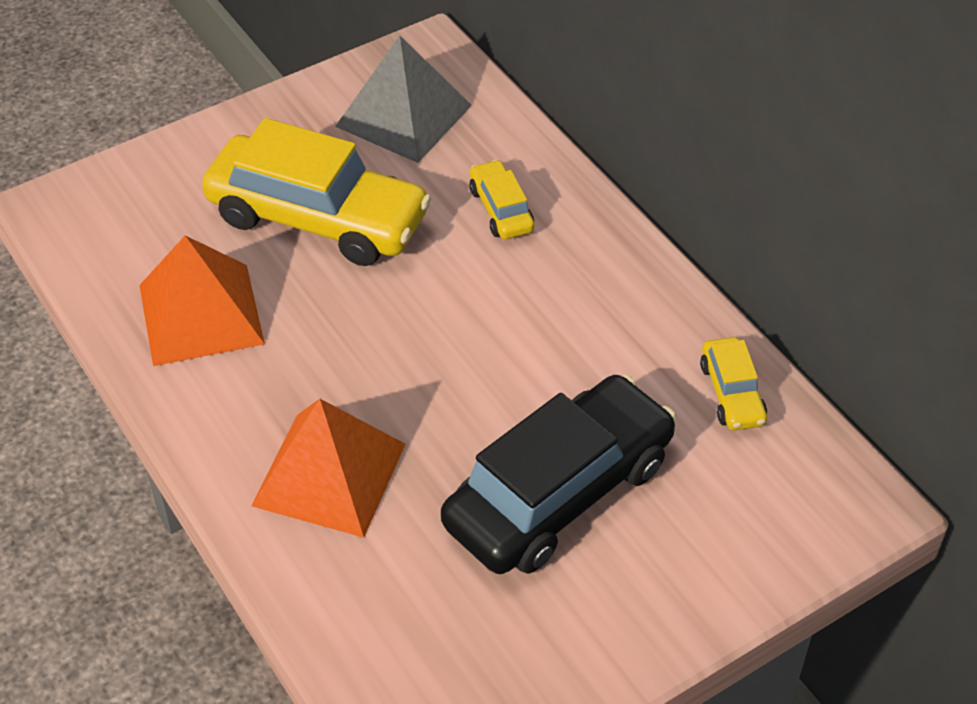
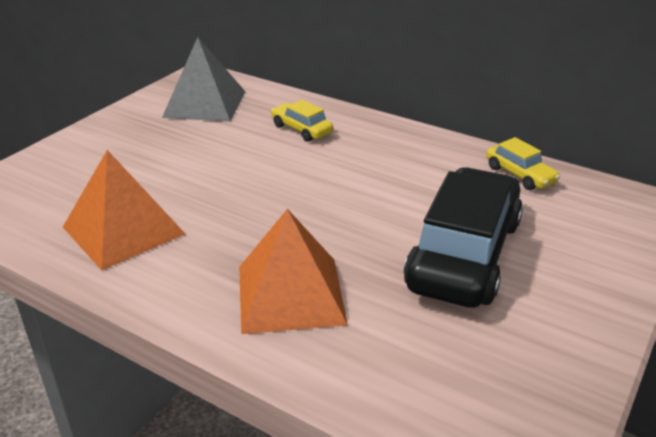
camera: 25 degrees left, 15 degrees down
yellow car [202,118,431,266] -> none

